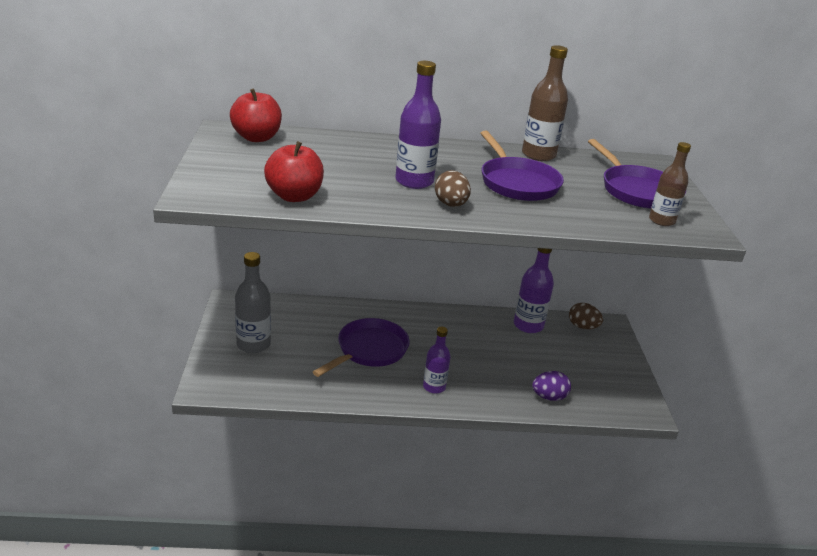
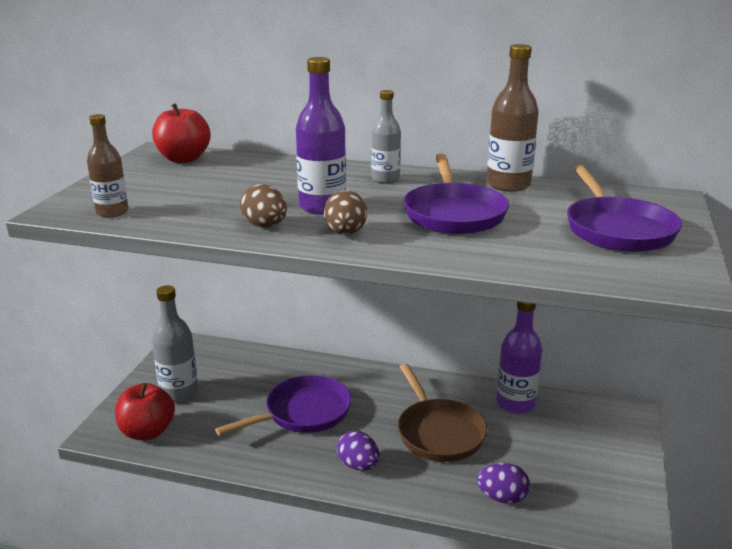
camera: 20 degrees right, 5 degrees down
red apple [264,141,324,202] -> red apple moved to [115,383,175,440]
purple bottle [423,327,451,394] -> purple egg [337,431,380,471]
brown egg [569,303,603,329] -> brown egg moved to [240,184,287,227]
brown bottle [649,142,691,226] -> brown bottle moved to [87,114,129,218]
none -> grey bottle [371,90,401,184]
none -> brown pan [398,364,487,462]

